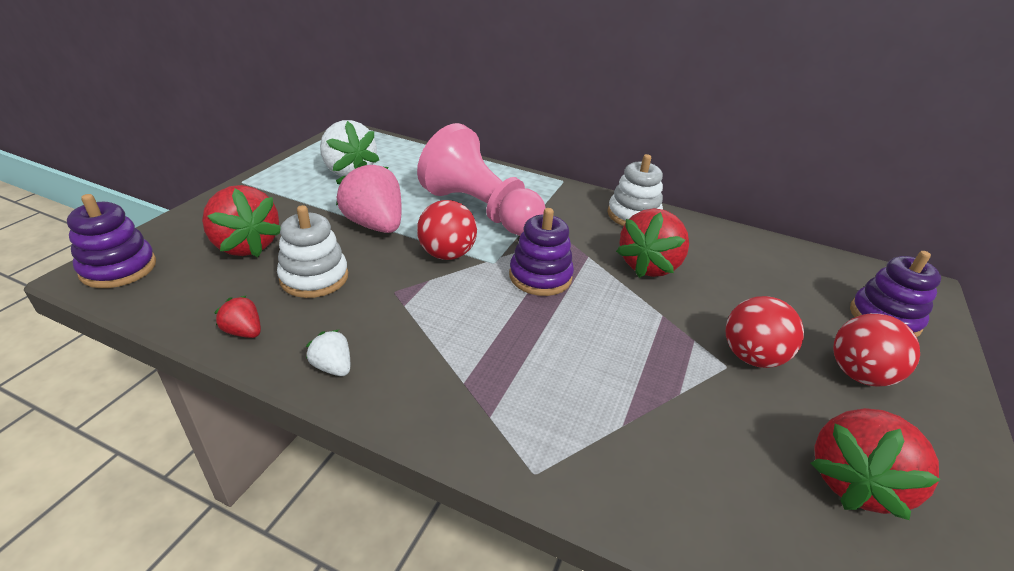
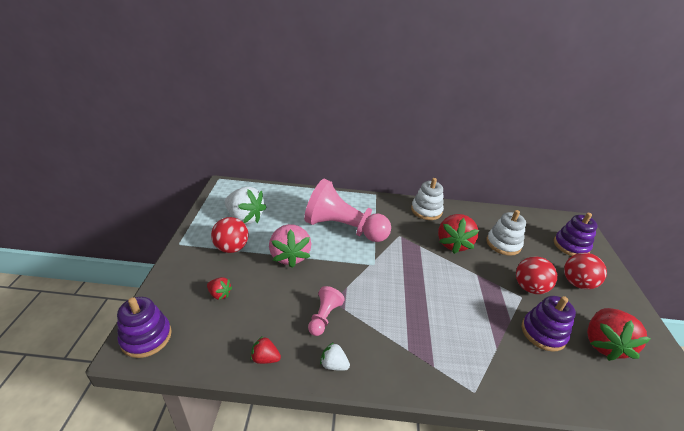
camera: 20 degrees left, 0 degrees up
red strawberry [202,185,281,257] -> red strawberry [207,277,232,300], size x0.48
white stacking toy [277,205,348,298] -> white stacking toy moved to [486,210,526,256]
pink strawberry [336,160,402,233] -> pink strawberry turned 135 degrees counterclockwise [269,224,311,268]
red ball [417,200,477,260] -> red ball moved to [211,217,249,253]
purple stacking toy [509,208,574,296] -> purple stacking toy moved to [522,296,576,352]
none -> pink pawn [308,286,345,336]

